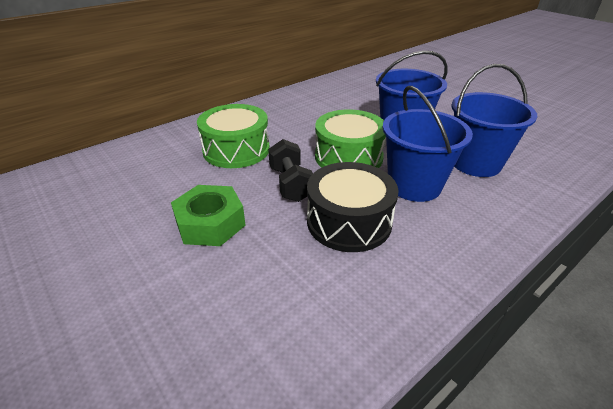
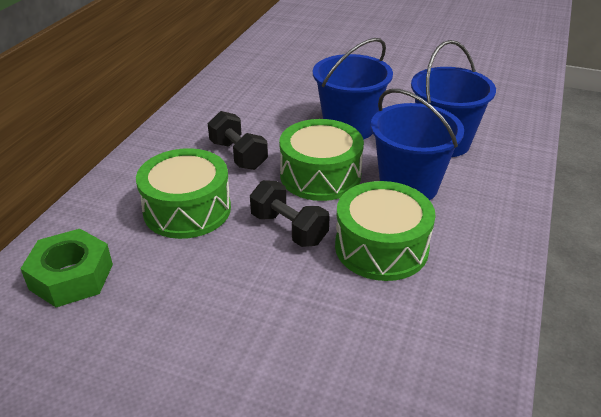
camera: 30 degrees left, 0 degrees up
green nut [171,185,246,246] -> green nut moved to [20,229,113,307]
black drum [307,162,399,252] -> green drum [335,181,435,281]
none -> black dumbbell [208,111,268,170]

